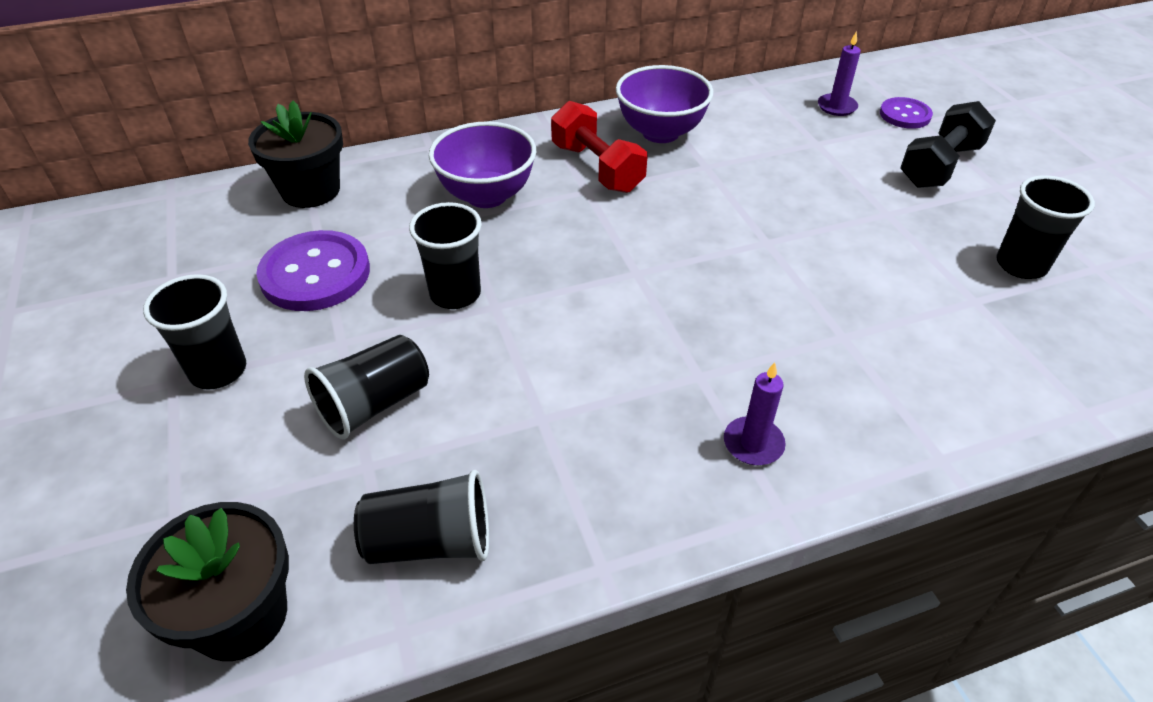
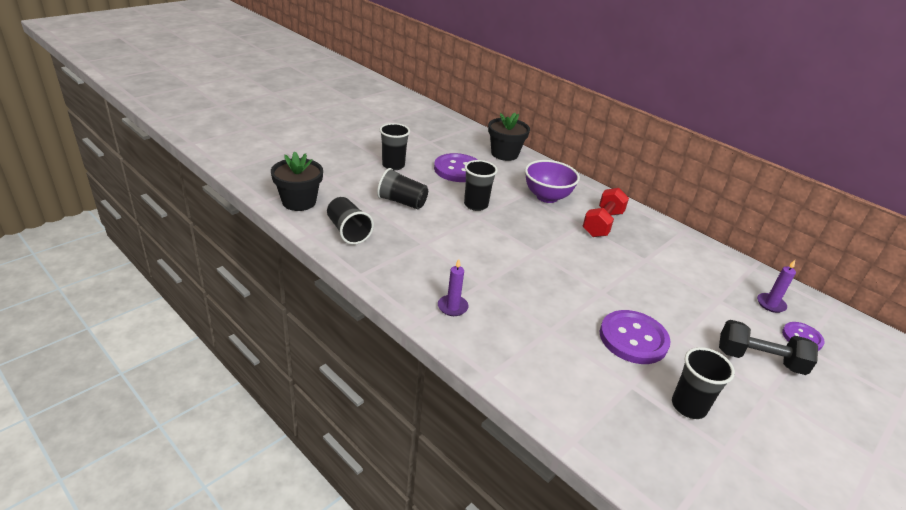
camera: 60 degrees right, 10 degrees down
purple bowl [616,65,713,143] -> none
none -> purple button [600,310,671,364]

